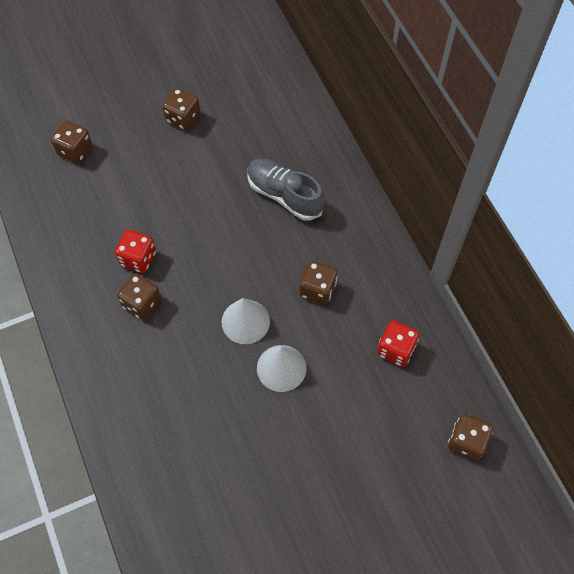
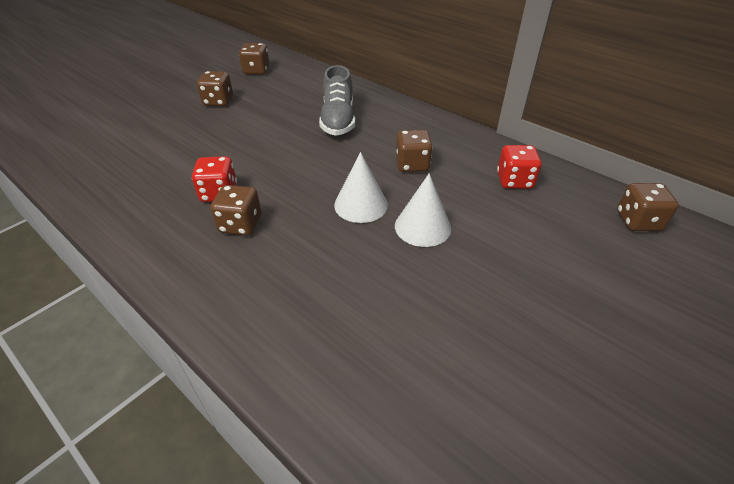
camera: 25 degrees left, 20 degrees down
brown dice [51,120,92,163] -> brown dice moved to [239,43,269,75]
grey shoe [247,159,324,221] -> grey shoe turned 105 degrees counterclockwise [319,65,355,136]

